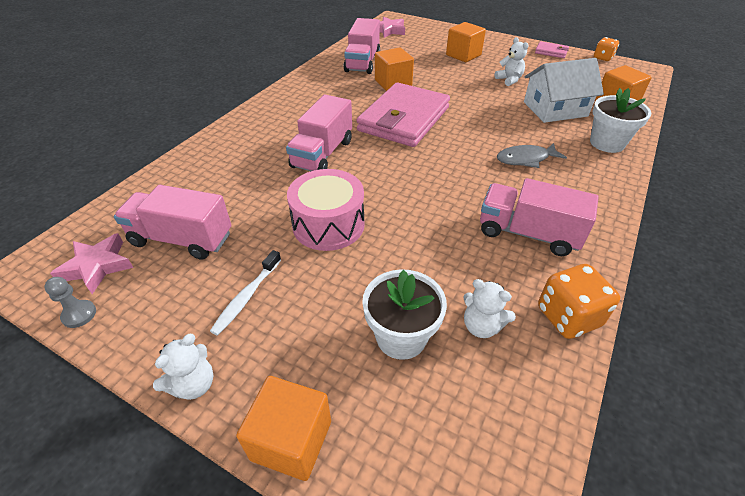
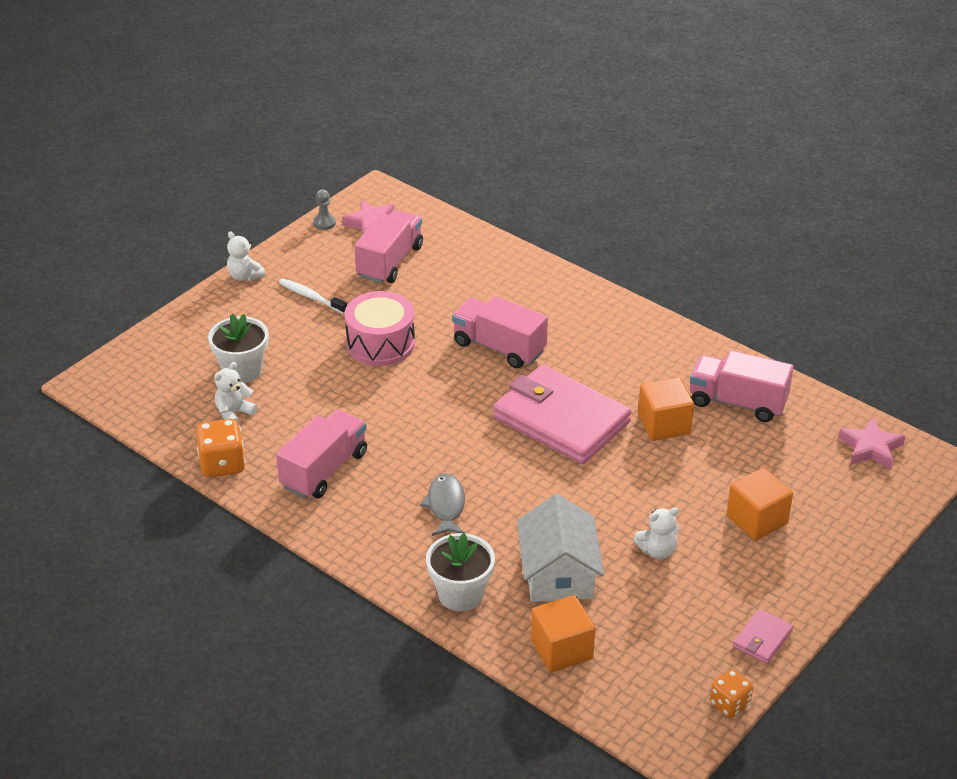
camera: 100 degrees right, 5 degrees down
orange cube [236,376,331,481] -> none

